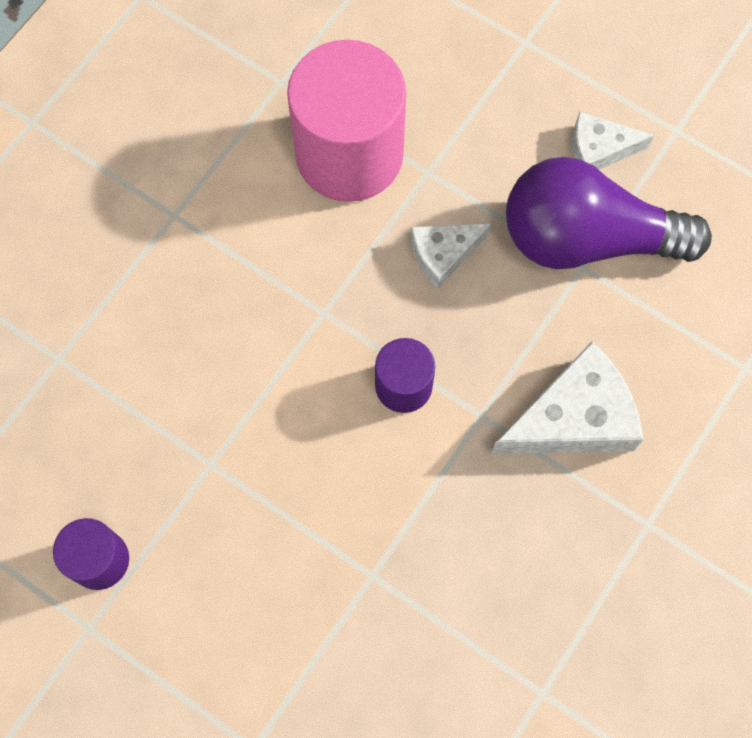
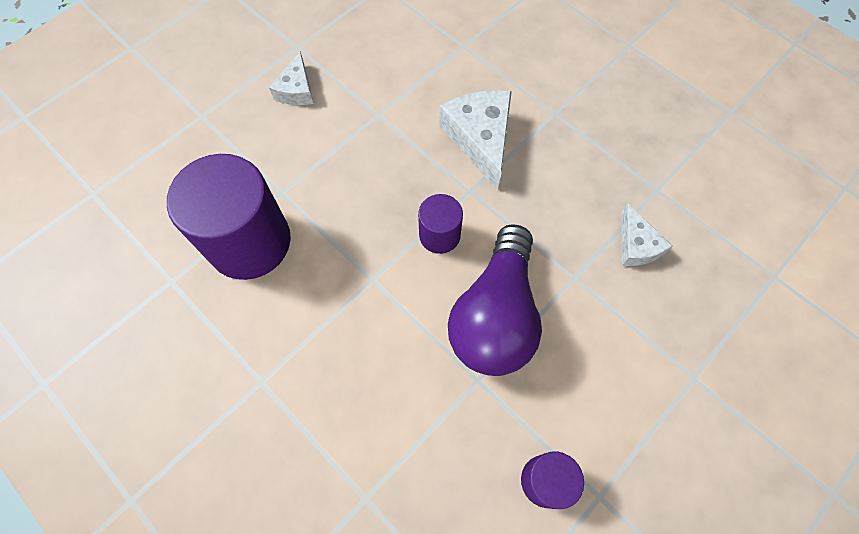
camera: 80 degrees left, 5 degrees down
pink cylinder [287,40,406,202] -> purple cylinder [167,154,291,280]
white cheese [411,223,492,289] -> white cheese moved to [621,204,672,266]
purple light bulb [506,157,712,269] -> purple light bulb moved to [448,224,542,376]

